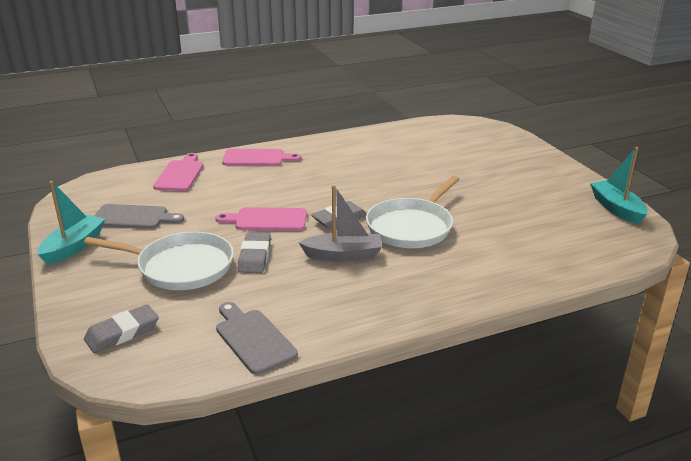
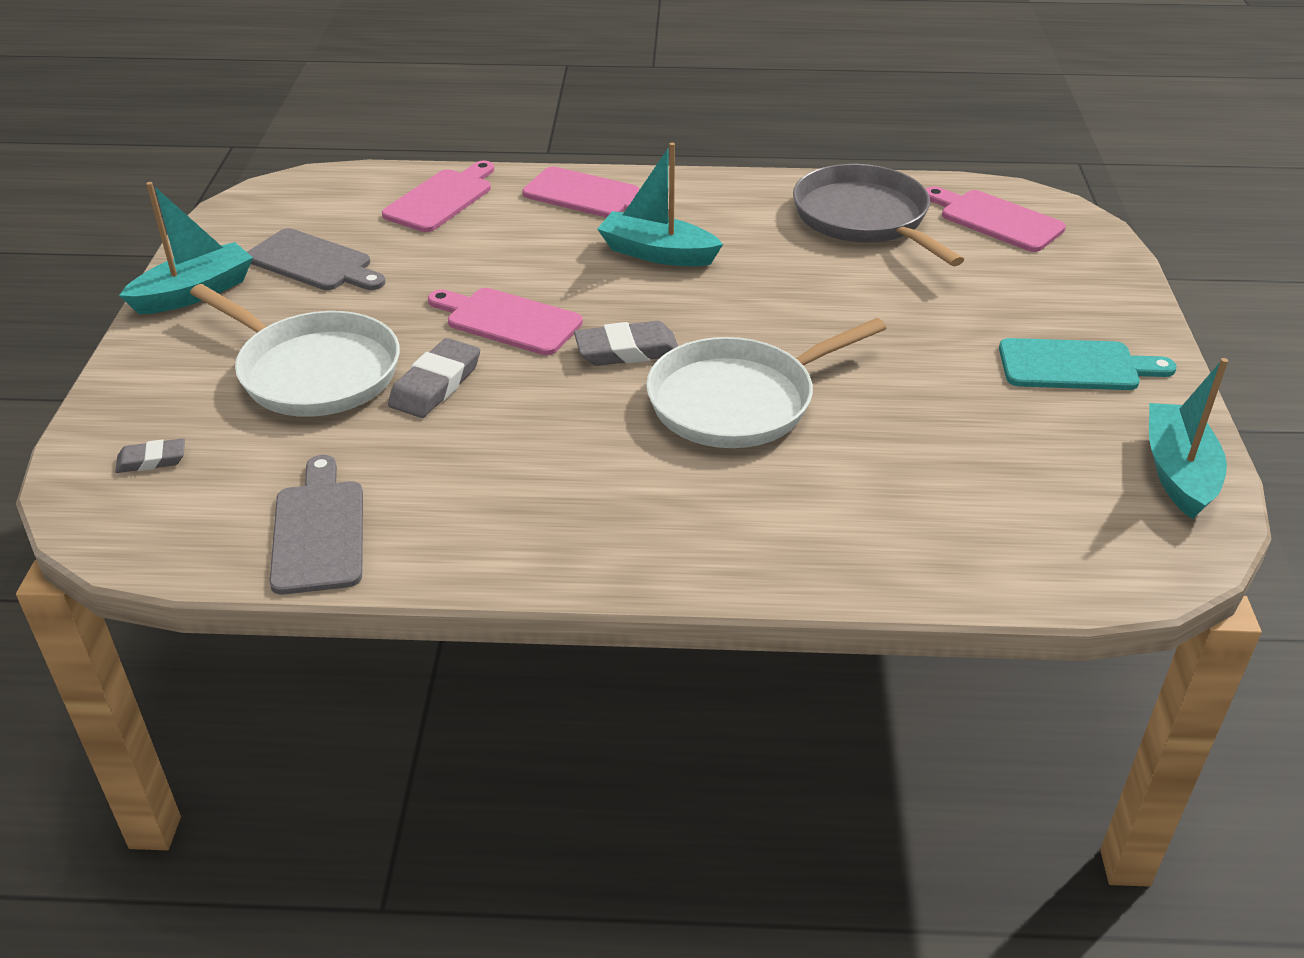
camera: 25 degrees right, 10 degrees up
grey eraser [84,304,159,353] -> grey eraser [115,438,185,473], size x0.60
grey boat [299,185,382,262] -> none
none -> turquoise boat [597,143,723,266]
none -> grey pan [793,164,964,266]
none -> pink cutting board [926,186,1066,252]
none -> turquoise cutting board [999,338,1177,390]

